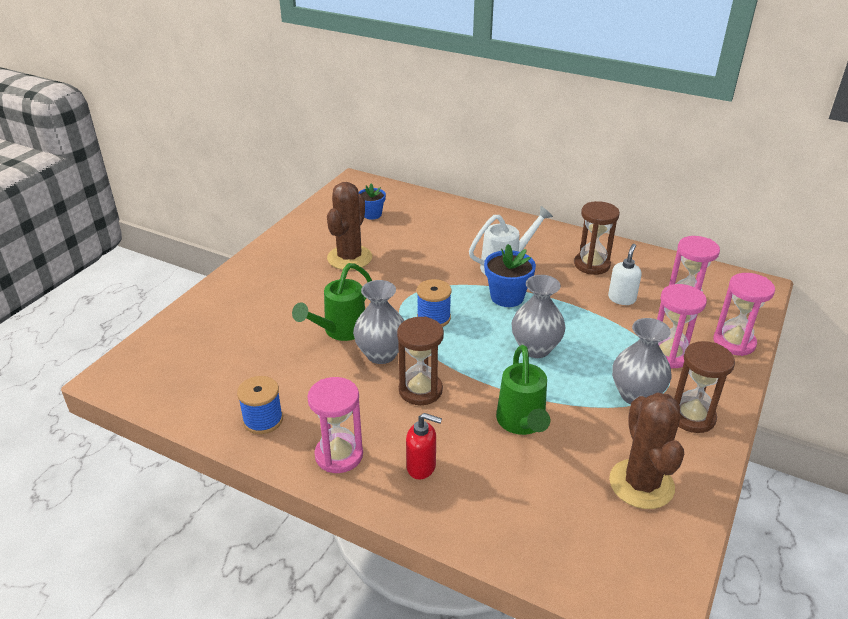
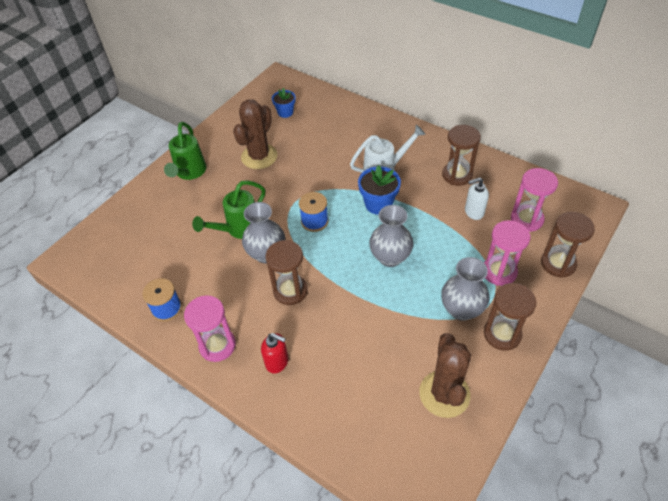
camera: 10 degrees right, 15 degrees up
green watering can [496,345,550,435] -> green watering can moved to [164,122,207,180]
white soap dispenser [608,244,642,305] -> white soap dispenser turned 135 degrees counterclockwise [465,178,489,220]
pink hourglass [713,273,775,356] -> brown hourglass [541,212,595,278]

